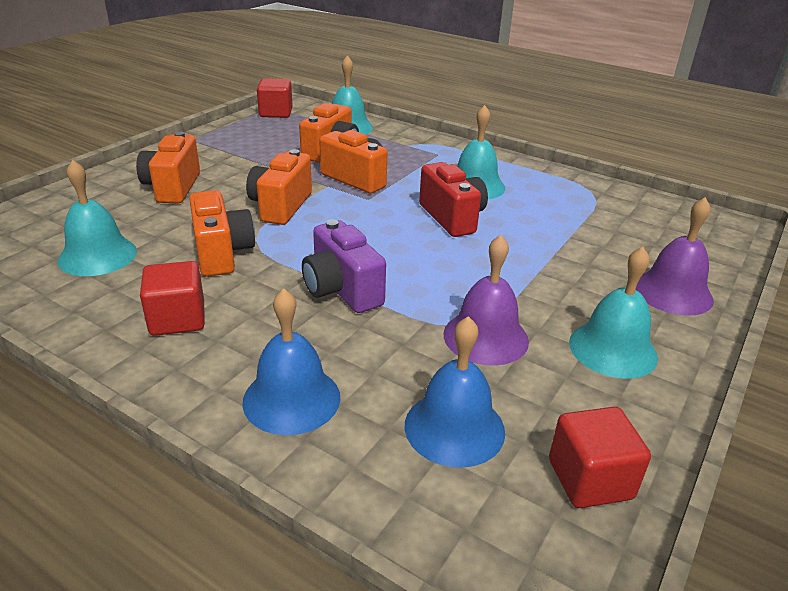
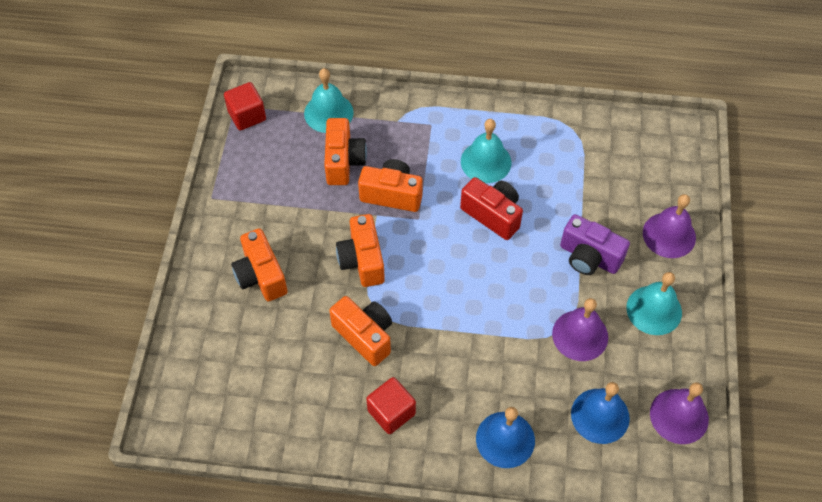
camera: 25 degrees left, 25 degrees up
turquoise bell [57,160,137,276] -> none
purple camera [302,219,386,313] -> purple camera moved to [560,214,630,275]
red cube [549,407,651,508] -> purple bell [650,382,709,444]

